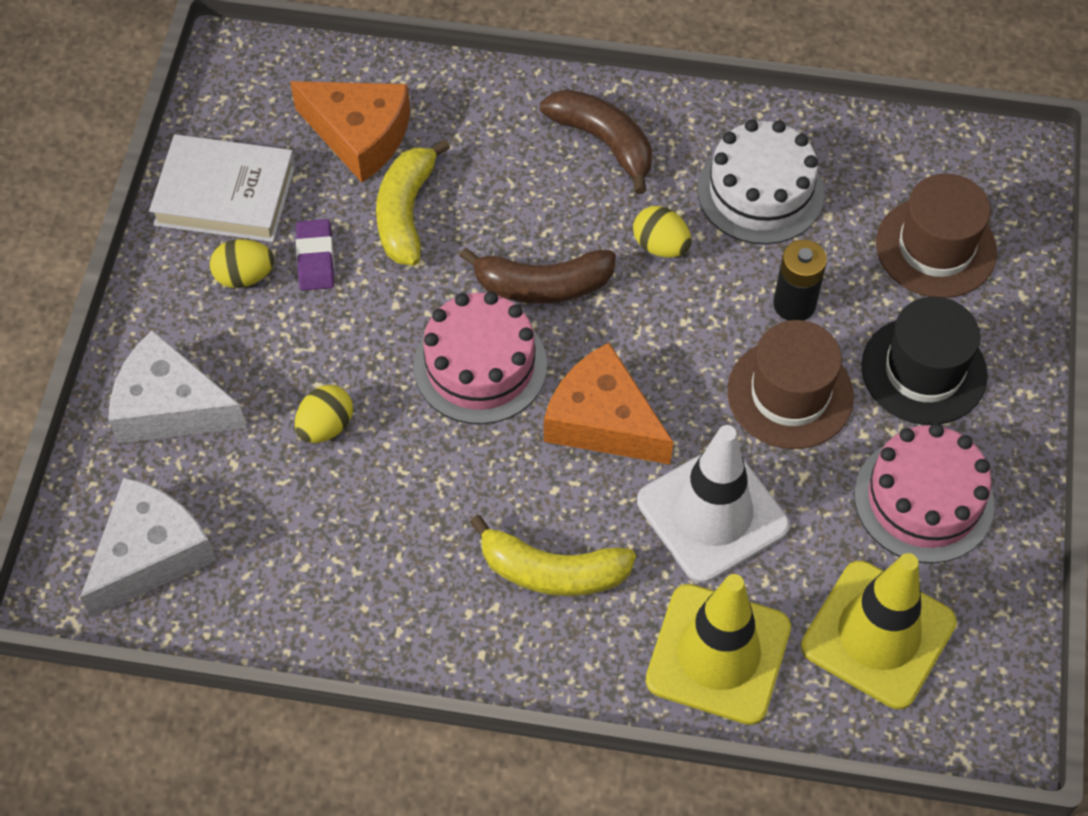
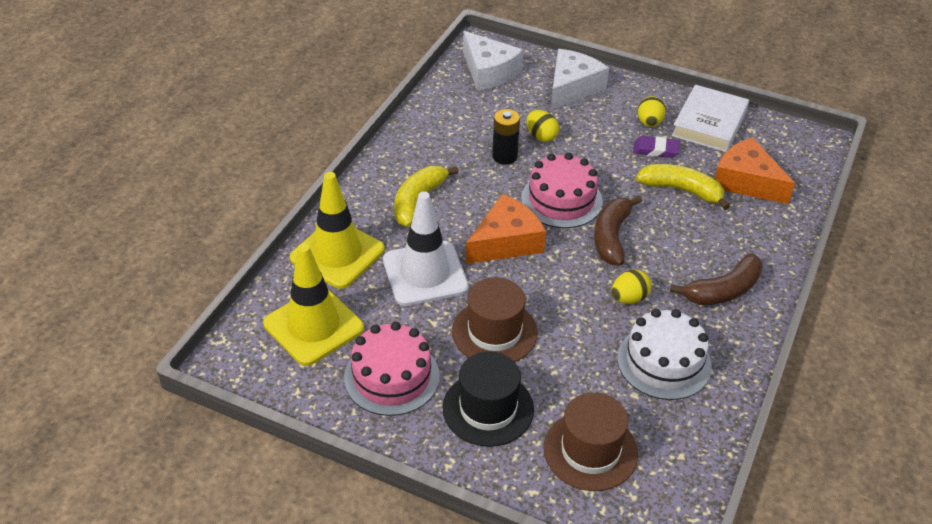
camera: 105 degrees right, 15 degrees down
orange cheese [290,81,410,182] -> orange cheese turned 90 degrees clockwise [715,137,795,204]
black battery [773,240,827,321] -> black battery moved to [492,109,520,165]

